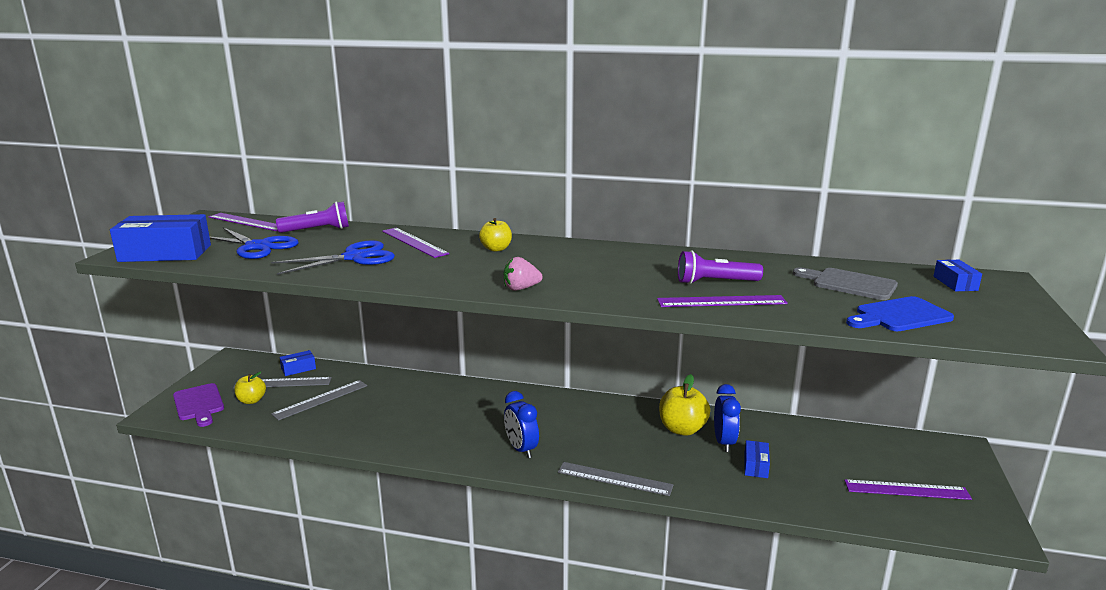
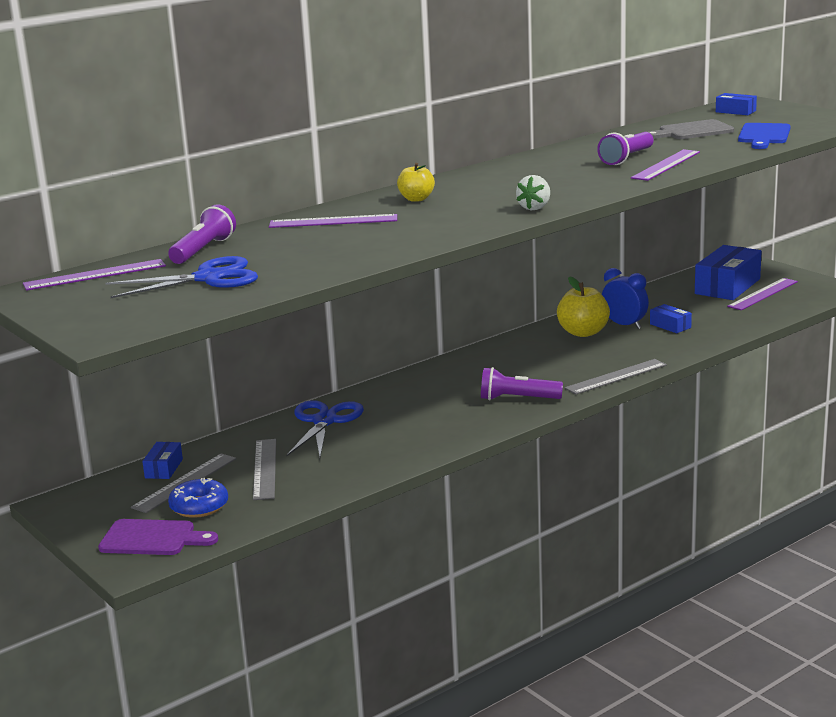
camera: 50 degrees left, 0 degrees up
blue box [110,214,211,262] -> blue box moved to [695,245,762,300]
yellow apple [234,371,266,404] -> blue donut [168,477,228,518]
blue scissors [271,240,395,275] -> blue scissors moved to [287,400,364,457]
pink strawberry [503,257,543,291] -> white strawberry [516,175,550,210]
blue clock [504,391,539,458] -> purple flashlight [481,367,563,400]

